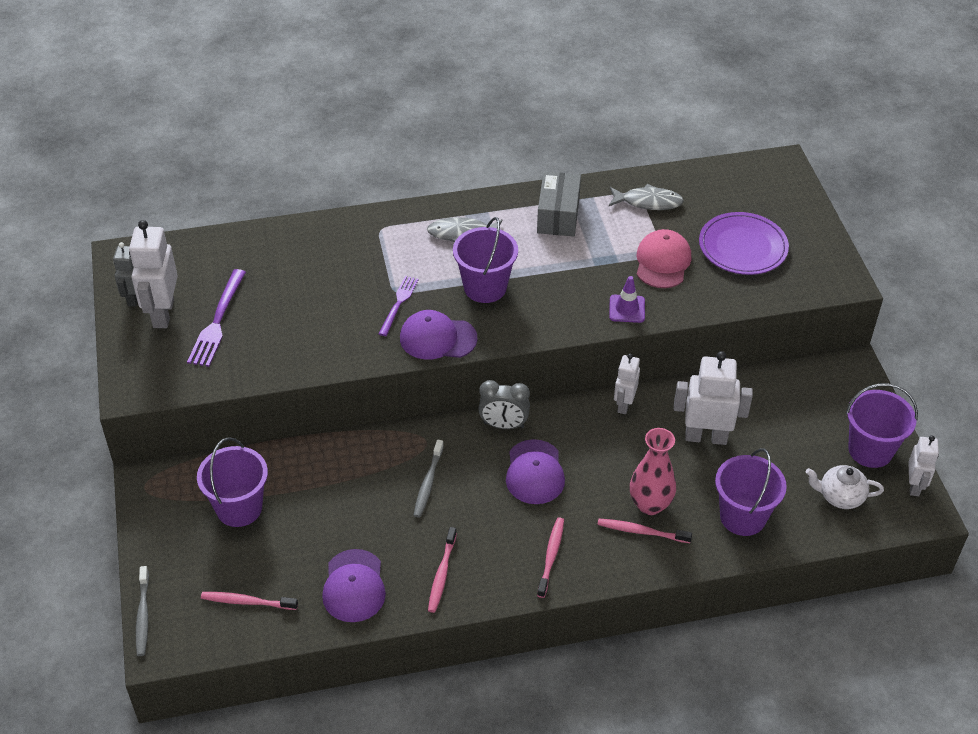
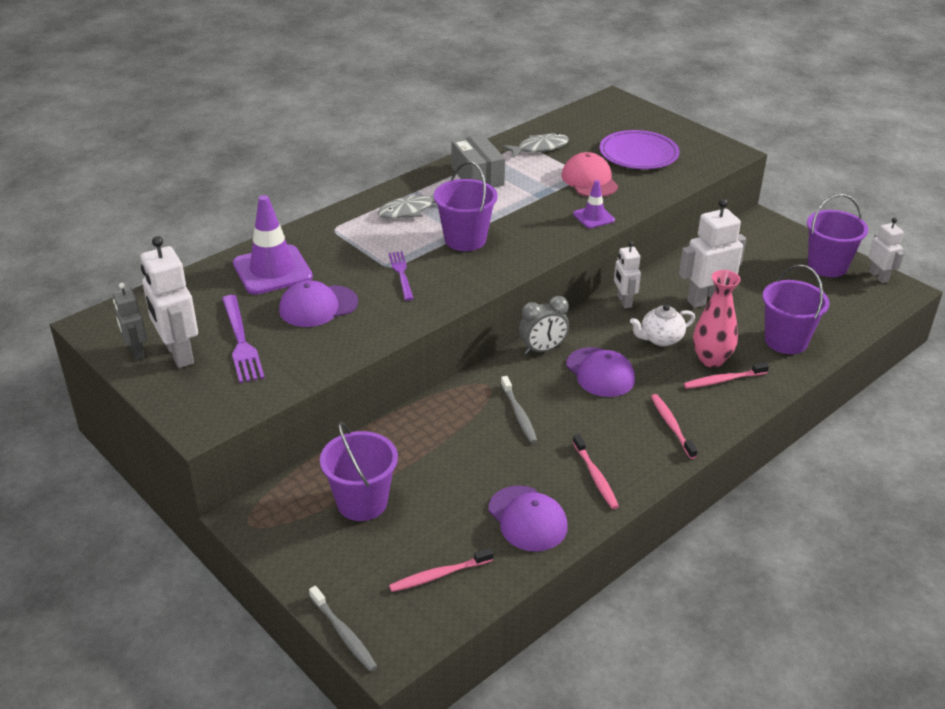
camera: 30 degrees left, 10 degrees down
purple cap [400,310,477,360] -> purple cap moved to [279,280,358,327]
white teapot [806,465,884,509] -> white teapot moved to [630,304,695,346]
none -> purple traffic cone [233,195,313,295]

